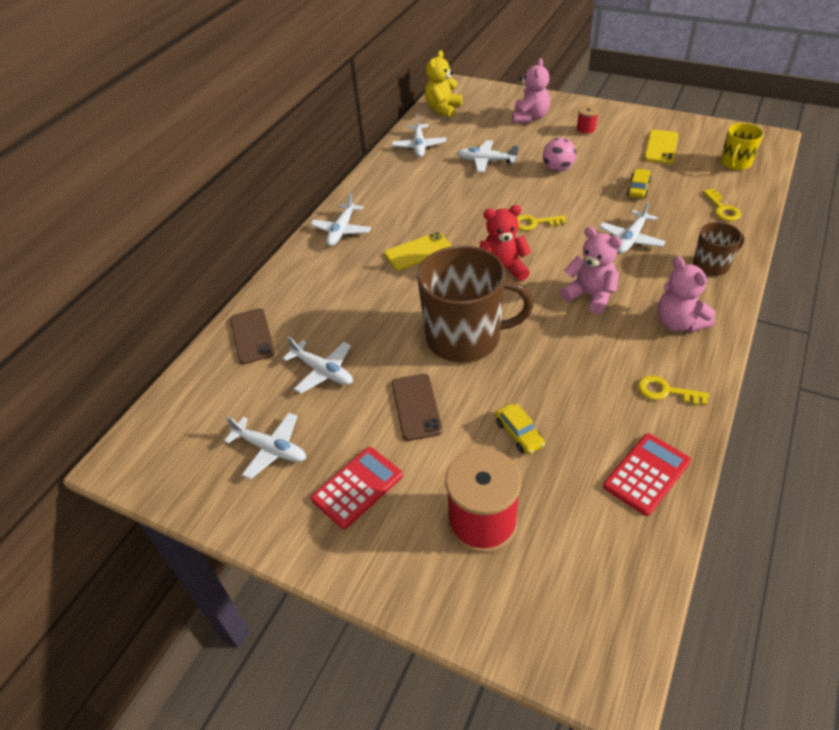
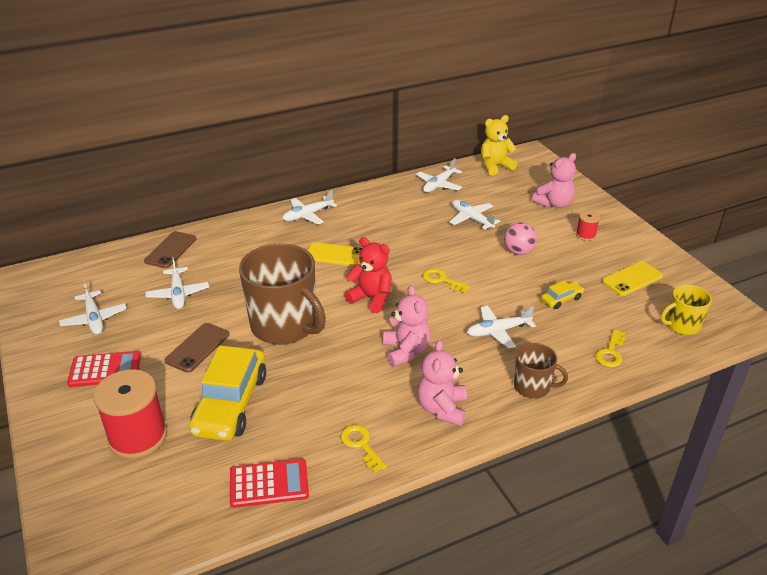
camera: 35 degrees right, 10 degrees down
yellow car [495,404,545,454] -> yellow car [189,345,266,441], size x2.24

